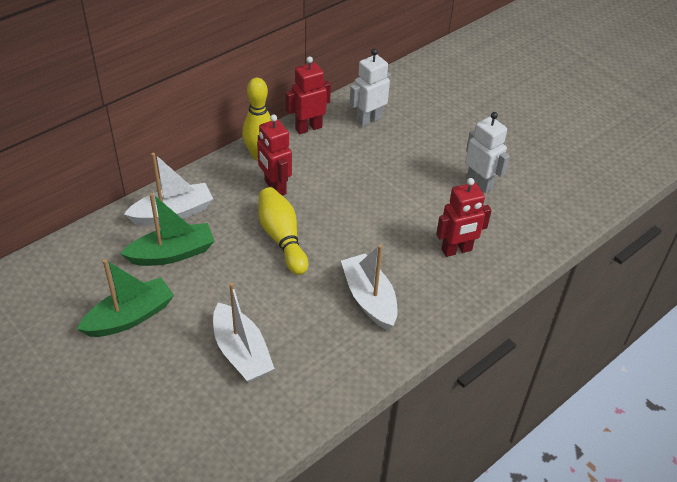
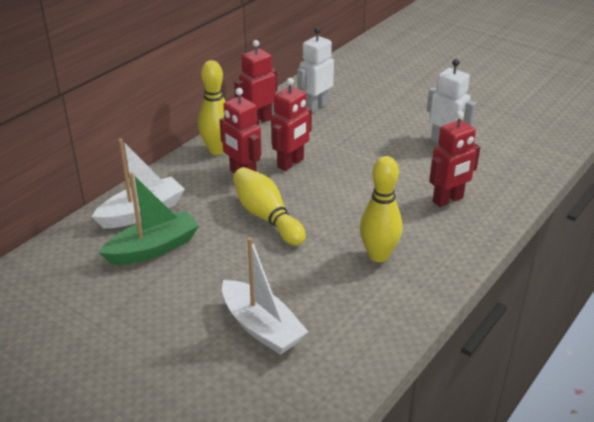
camera: 10 degrees left, 10 degrees down
green boat [77,259,174,337] -> none
white boat [341,245,398,330] -> yellow bowling pin [360,156,402,262]
none -> red robot [271,78,312,171]

